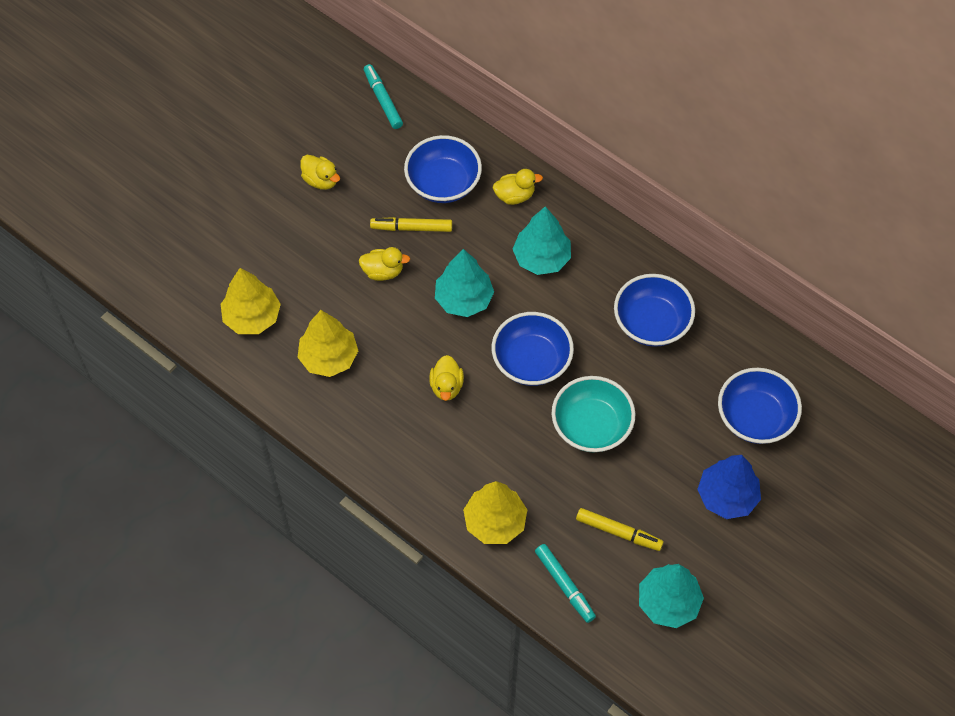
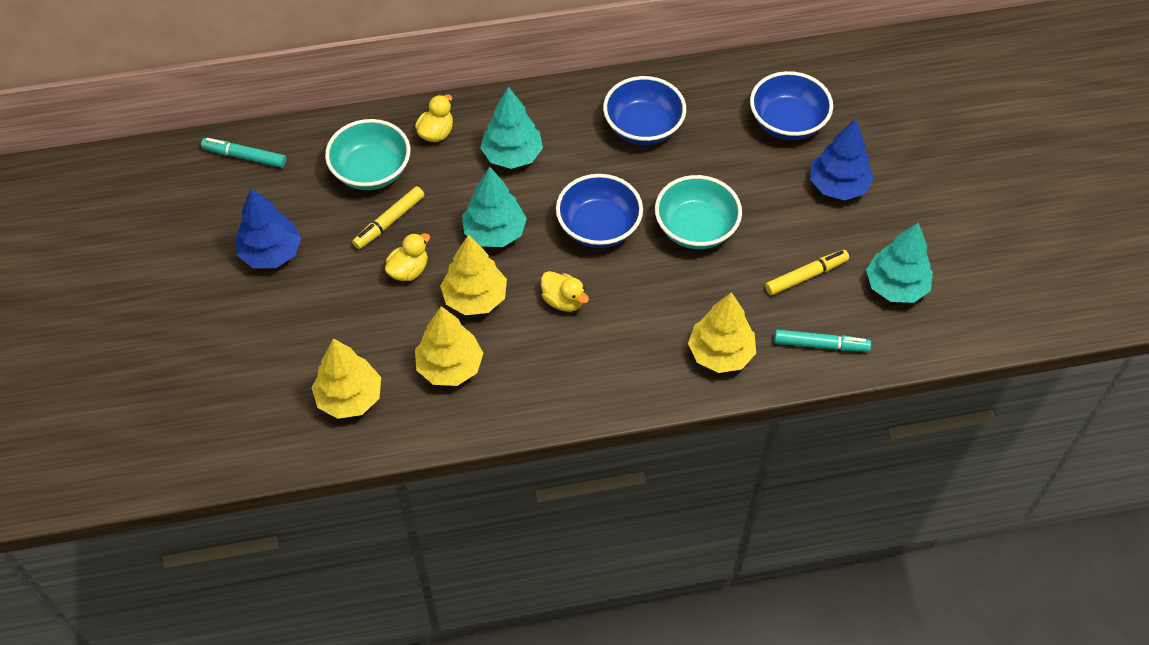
camera: 50 degrees left, 5 degrees down
yellow duck [300,155,340,190] -> blue tree [236,188,301,268]
blue bowl [404,135,482,203] -> turquoise bowl [325,119,410,190]
none -> yellow tree [440,235,507,315]

